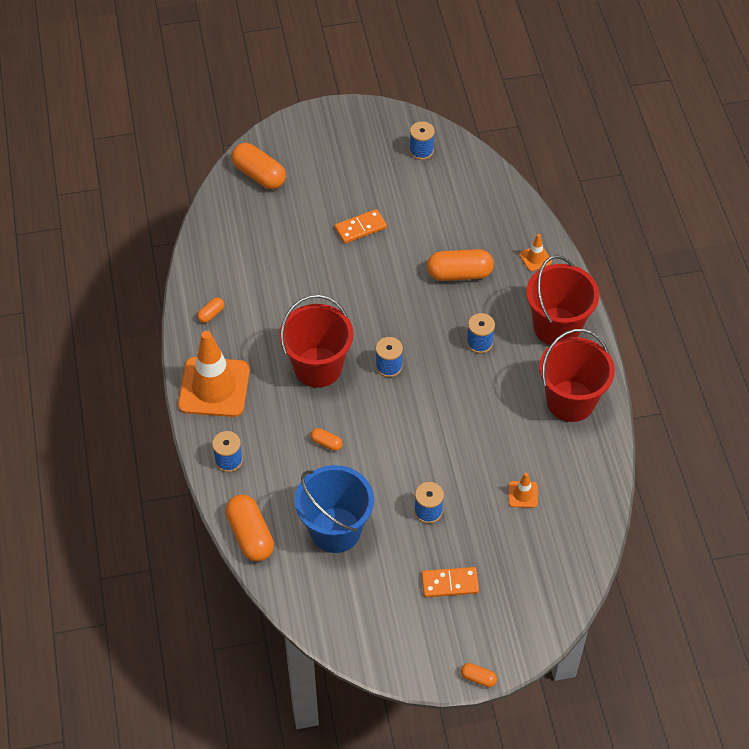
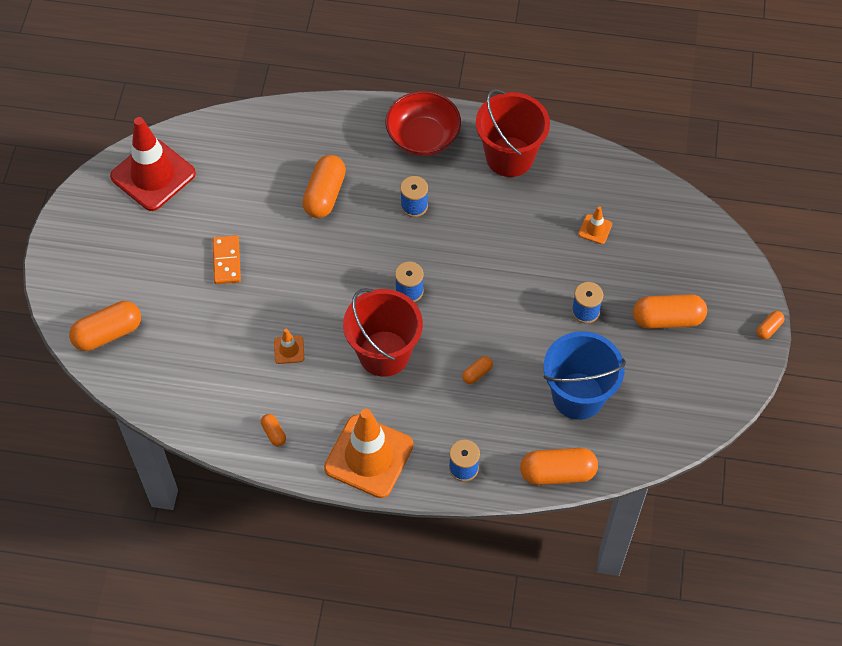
camera: 70 degrees left, 5 degrees up
blue spool [409,121,435,160] -> red traffic cone [110,117,196,211]
orange domino [421,567,479,597] -> orange capsule [633,294,707,329]
orange traffic cone [519,234,552,271] -> orange traffic cone moved to [274,329,304,364]
red bucket [526,255,599,345] -> red bowl [385,91,461,156]

